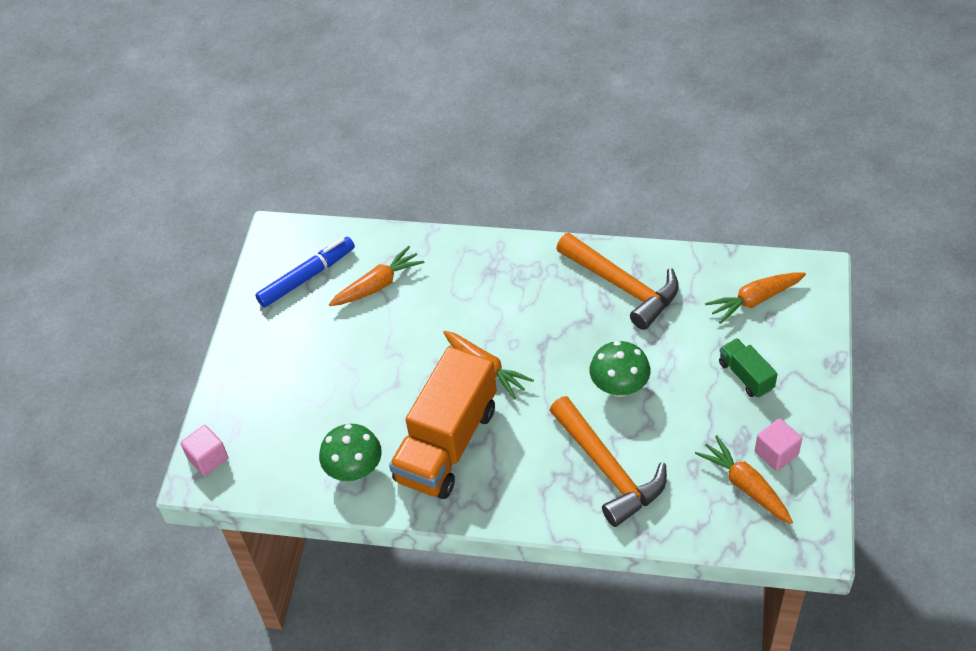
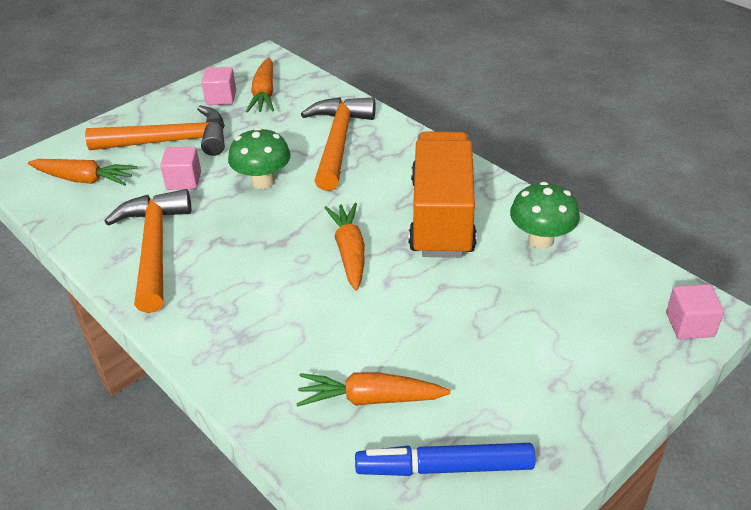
camera: 145 degrees left, 10 degrees down
orange truck [389,346,497,499] -> orange truck turned 60 degrees counterclockwise [409,131,477,258]
green truck [719,338,778,398] -> orange hammer [85,105,225,156]
none -> pink cube [160,147,201,190]

